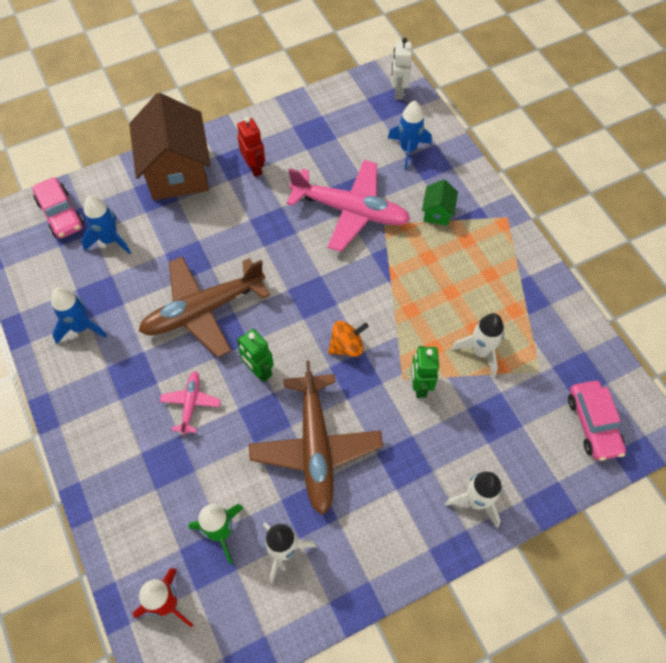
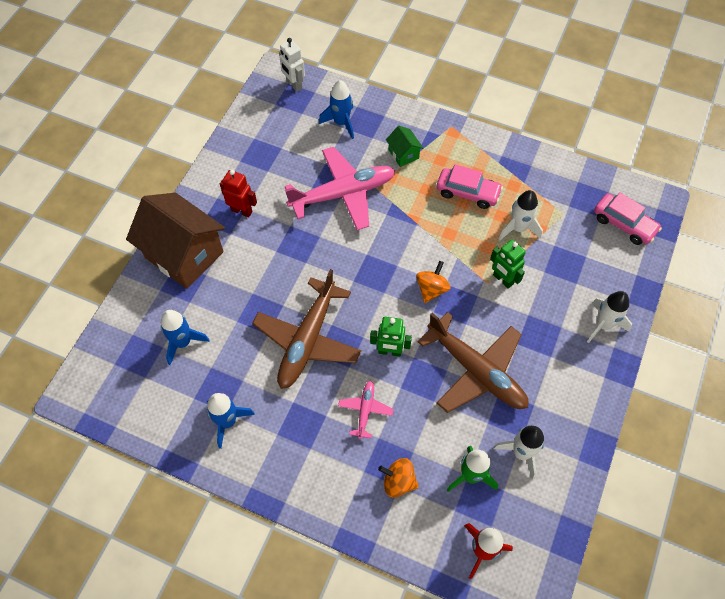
camera: 40 degrees left, 0 degrees up
pink car [33,177,84,239] -> pink car moved to [437,164,503,209]
pink plane [160,371,221,435] -> pink plane turned 45 degrees clockwise [338,381,394,439]
none -> orange spinning top [378,458,419,498]

